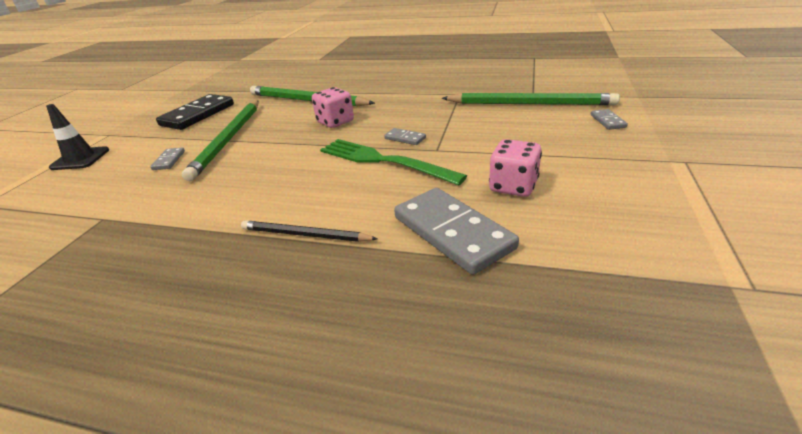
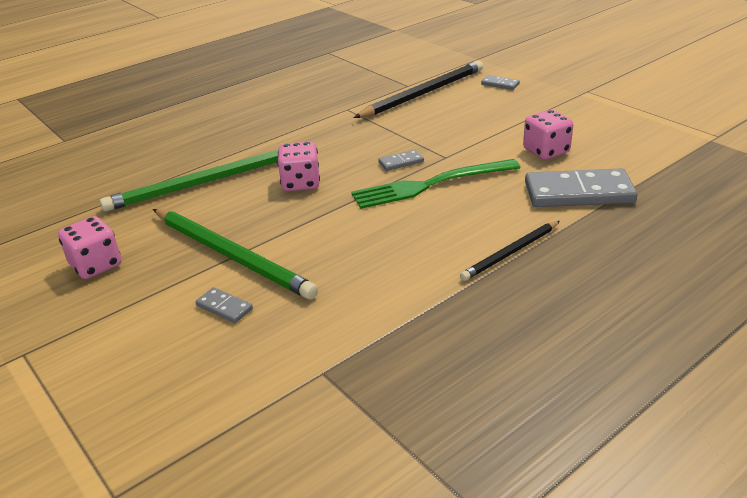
camera: 55 degrees left, 0 degrees up
black traffic cone [46,104,109,170] -> none
black domino [156,94,234,130] -> pink dice [58,216,121,279]
green pencil [442,93,620,105] -> black pencil [354,61,483,118]

